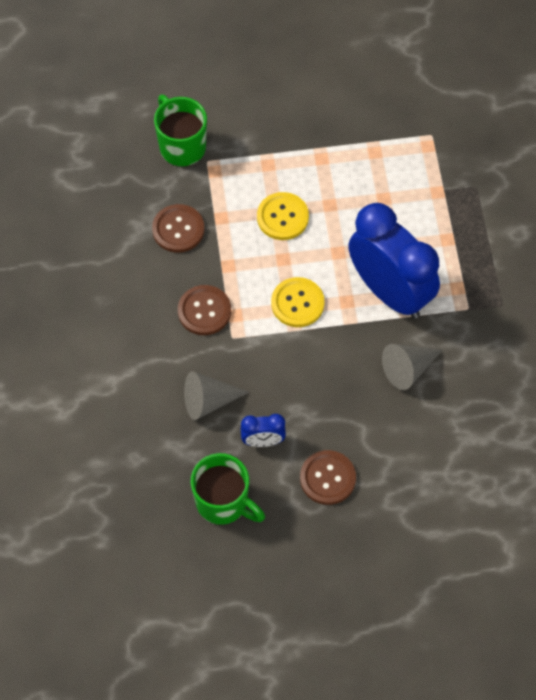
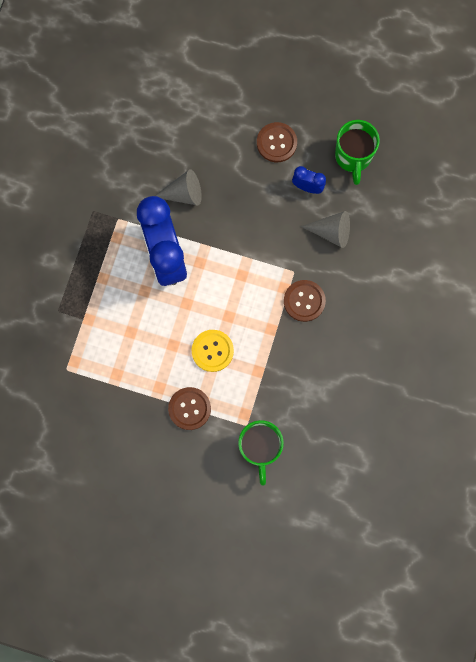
camera: 155 degrees left, 15 degrees up
brown button [152,204,205,253] -> brown button moved to [168,387,211,430]
green mug [191,453,265,525] -> green mug turned 150 degrees counterclockwise [335,120,380,185]
yellow button [271,277,325,327] -> none

